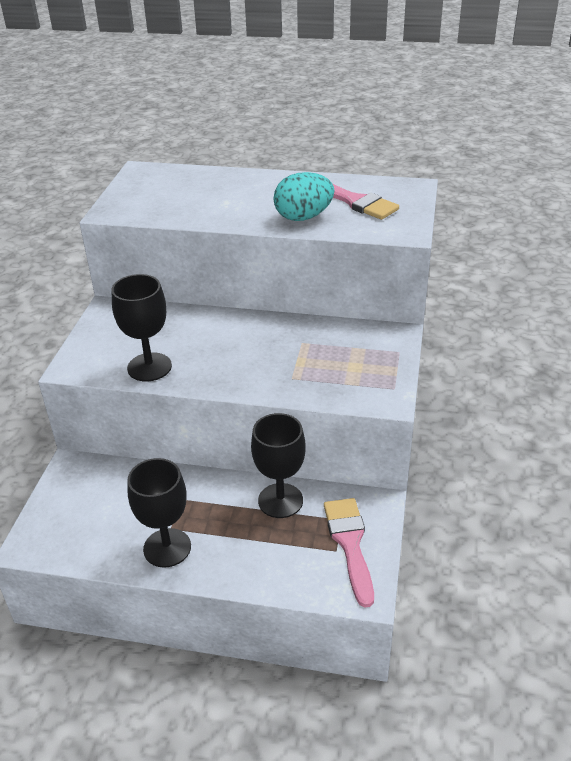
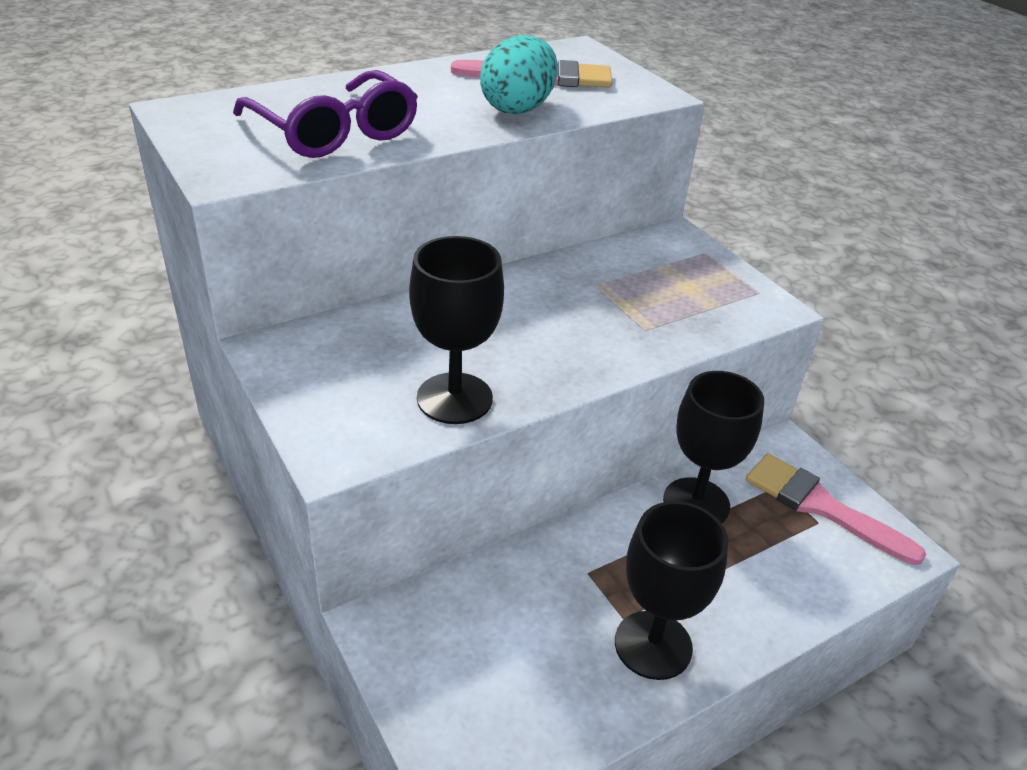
camera: 45 degrees left, 0 degrees up
none -> purple glasses [233,70,418,158]

